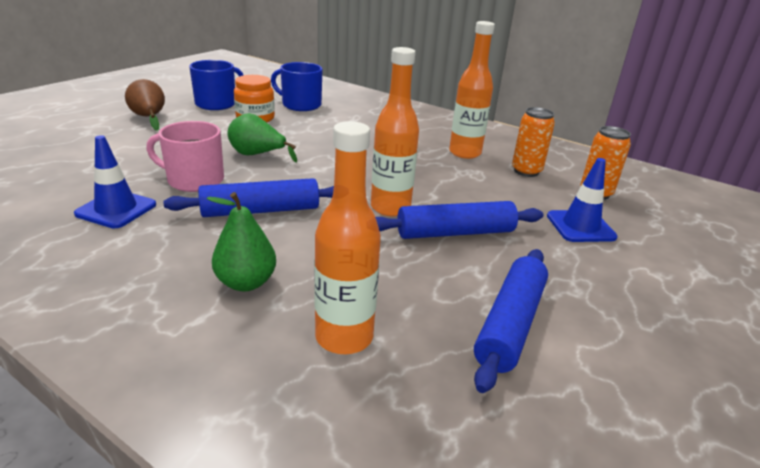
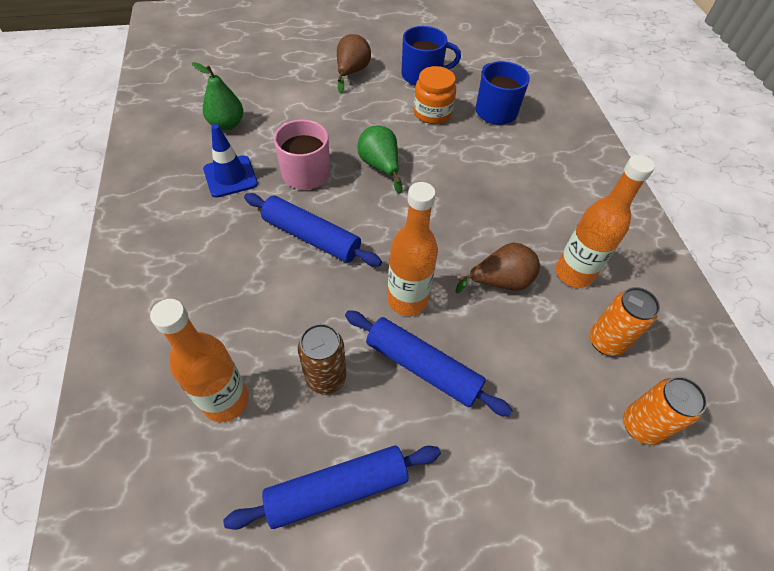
camera: 45 degrees right, 25 degrees up
green pear [207,192,276,291] -> green pear moved to [192,62,243,130]
blue traffic cone [547,158,617,242] -> none
none -> brown can [298,324,346,394]
none -> brown pear [456,243,540,293]

